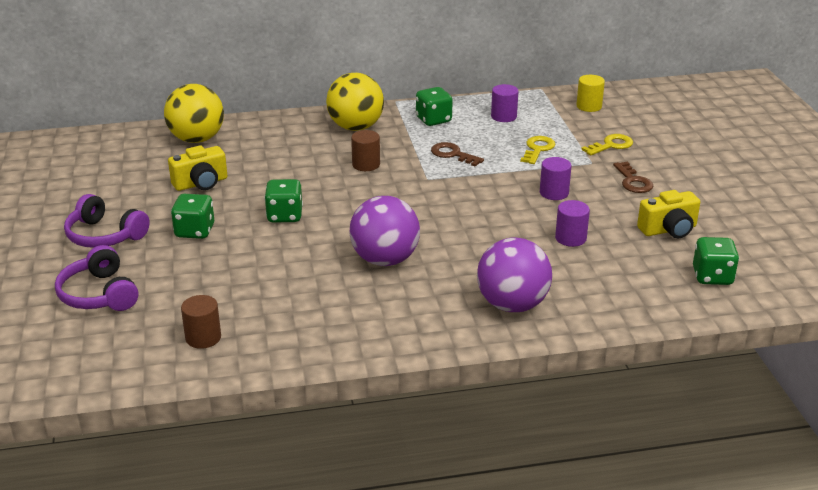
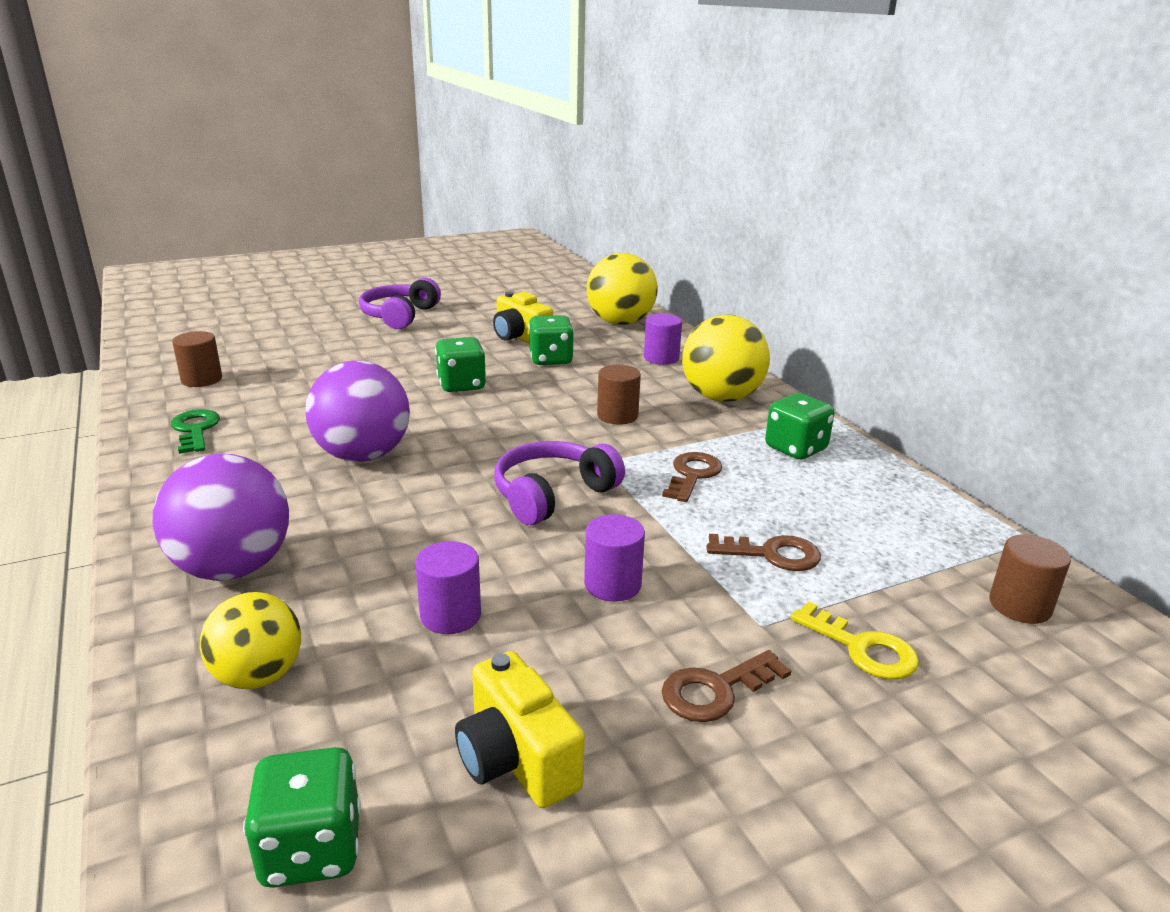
camera: 75 degrees right, 5 degrees down
purple headphones [55,245,138,311] -> purple headphones moved to [495,441,625,525]
green dice [171,194,214,239] -> green dice moved to [528,315,574,365]
purple cylinder [491,84,518,122] -> purple cylinder moved to [644,314,682,365]
yellow key [520,136,555,164] -> brown key [707,534,821,571]
yellow cylinder [576,75,605,112] -> brown cylinder [989,534,1071,624]
none -> green key [171,409,220,454]
none -> yellow ball [200,592,301,689]

